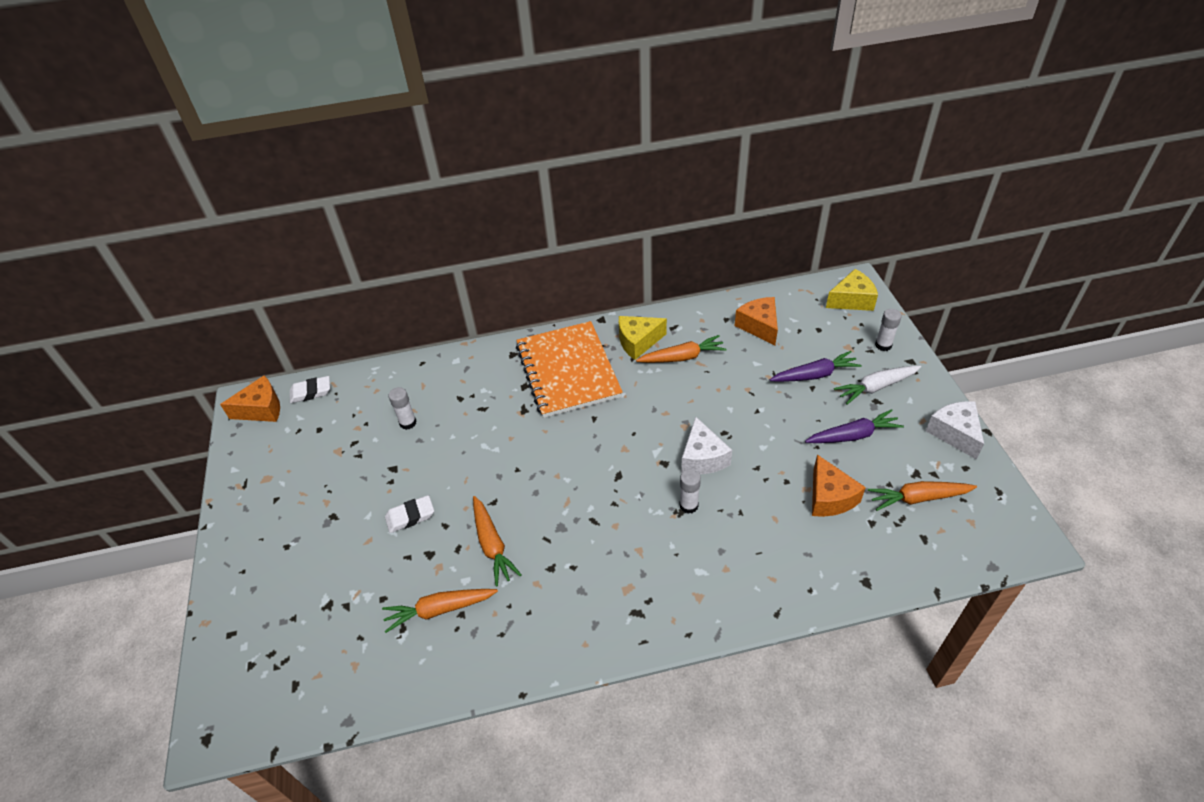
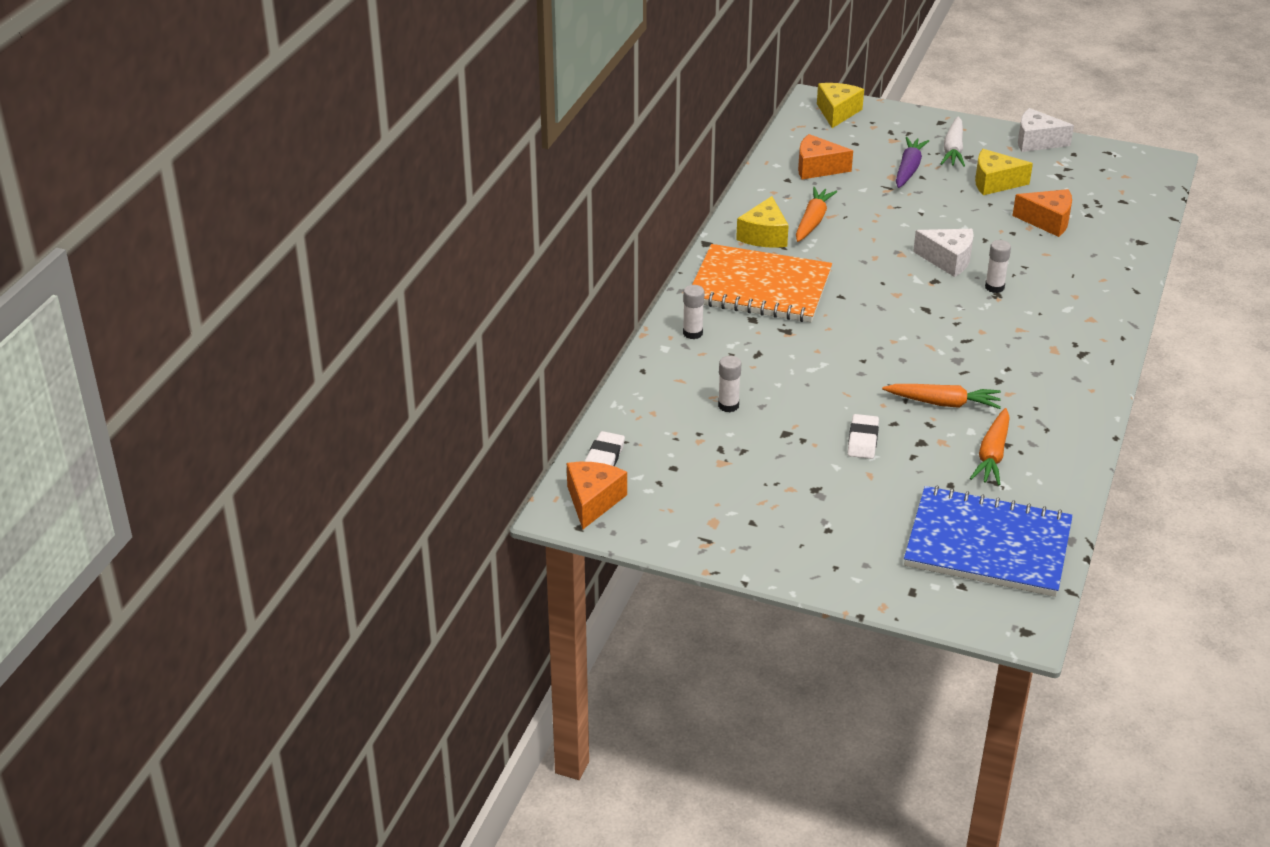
camera: 60 degrees left, 10 degrees down
purple carrot [805,409,904,443] -> yellow cheese [975,149,1033,195]
orange carrot [868,481,977,511] -> none
white glue stick [875,309,902,351] -> white glue stick moved to [683,285,704,339]
none -> blue notebook [904,486,1073,597]

